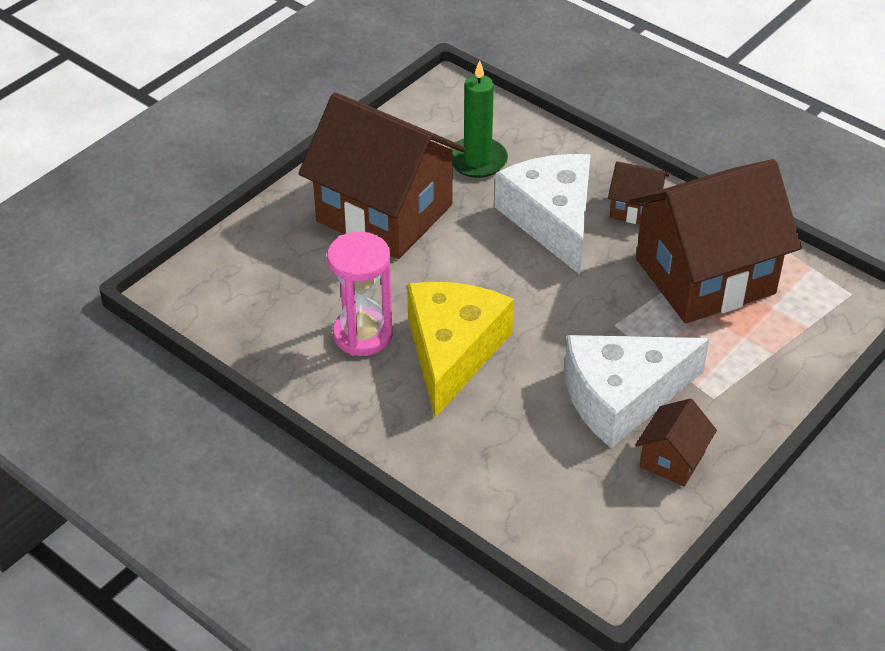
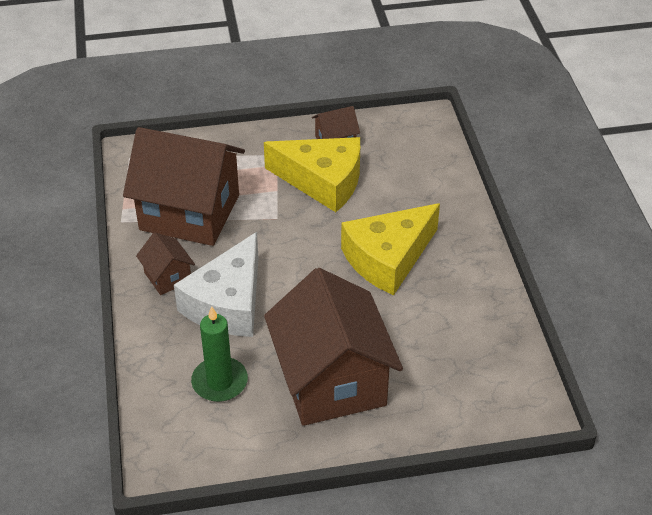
camera: 140 degrees left, 0 degrees up
pink hourglass [327,232,393,356] -> none
white cheese [564,335,709,448] -> yellow cheese [264,137,360,212]

